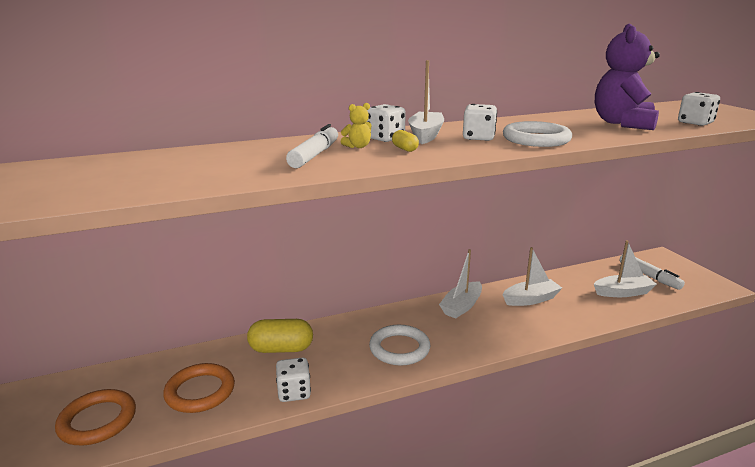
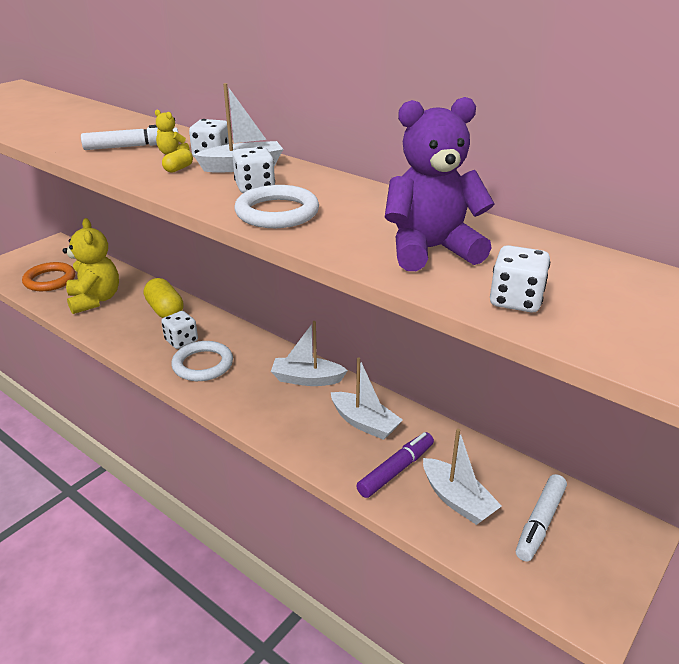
camera: 60 degrees right, 10 degrees up
orange ring [163,363,235,413] -> yellow teddy bear [63,218,119,314]
white dice [276,358,311,402] -> white dice moved to [161,311,198,349]
none -> purple marker [357,432,434,498]

